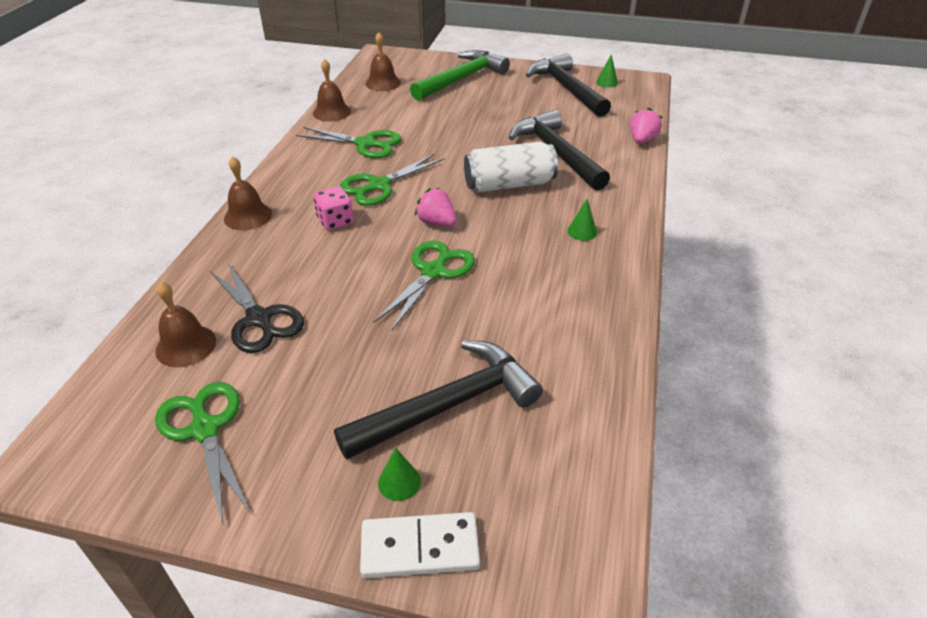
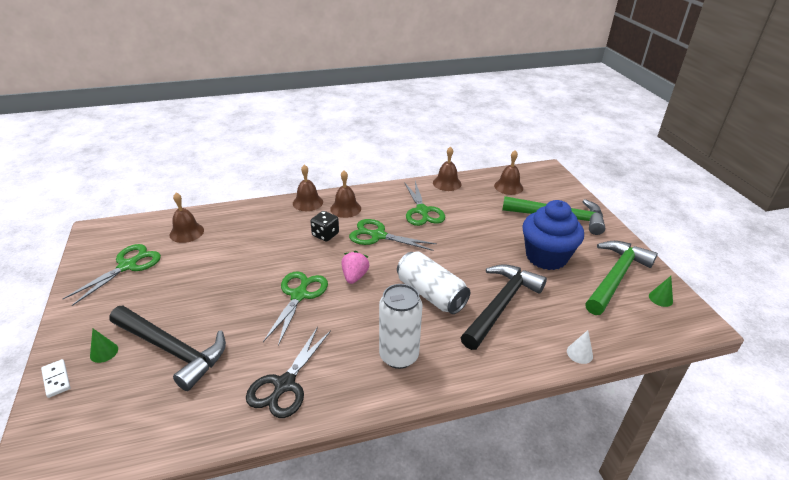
camera: 60 degrees right, 5 degrees down
black scissors [209,263,304,353] -> black scissors moved to [246,327,331,418]
pink dice [314,187,354,230] -> black dice [311,211,339,242]
white domino [360,512,480,578] -> white domino [41,359,70,398], size x0.60
green scissors [373,241,475,330] -> green scissors turned 75 degrees counterclockwise [263,271,328,346]
black hammer [526,53,611,117] -> green hammer [585,241,658,315]
green cone [568,199,597,241] -> white can [379,284,422,369]
pink strawberry [630,108,662,143] -> white cone [567,330,593,364]
none -> brown bell [330,170,361,218]
none -> blue cupcake [522,200,584,270]

